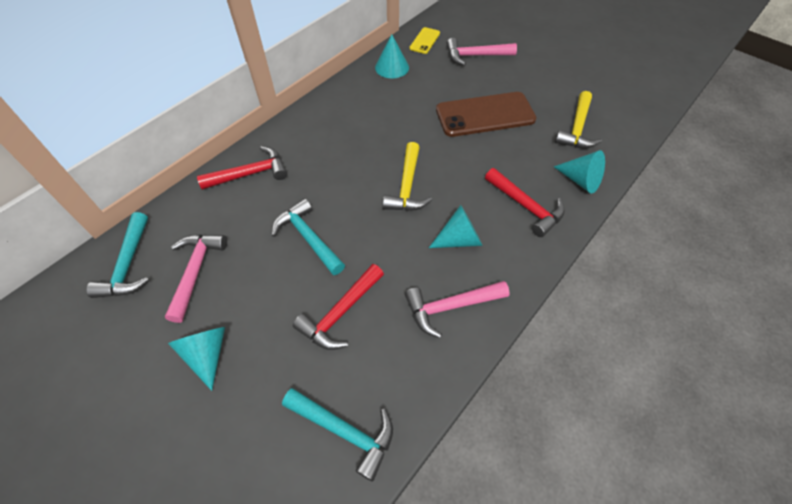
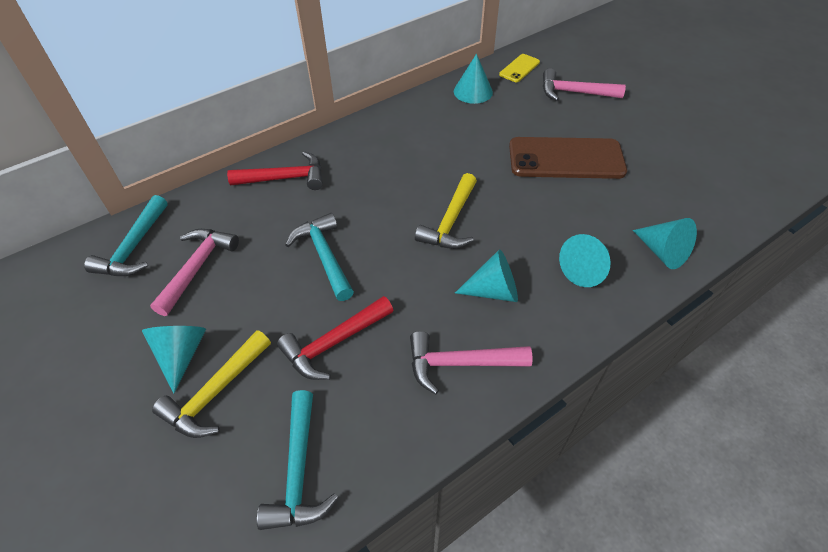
camera: 15 degrees right, 5 degrees down
turquoise hammer [282,388,393,481] -> turquoise hammer turned 45 degrees clockwise [257,390,338,530]
red hammer [485,168,565,237] -> turquoise cone [559,234,611,287]
yellow hammer [555,91,602,148] -> yellow hammer moved to [152,330,271,438]

